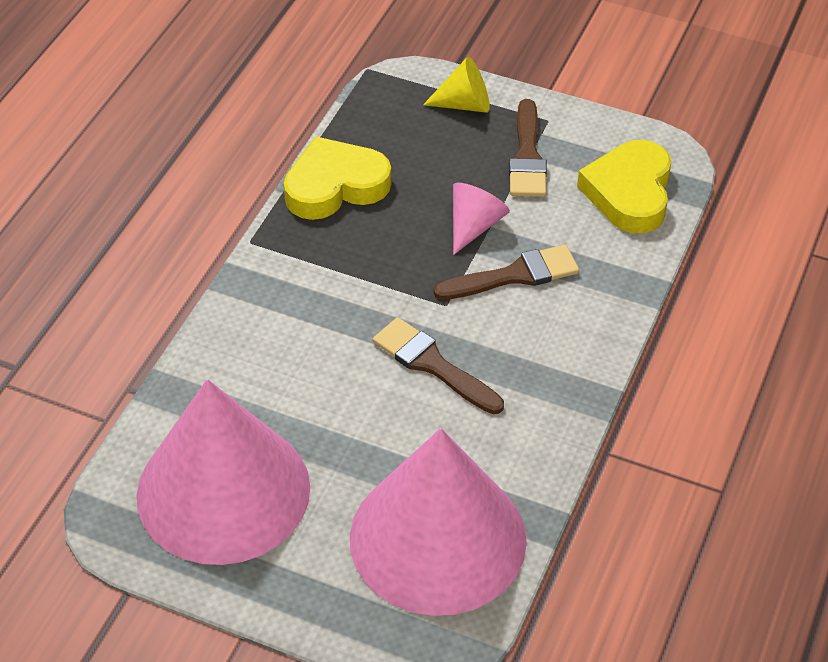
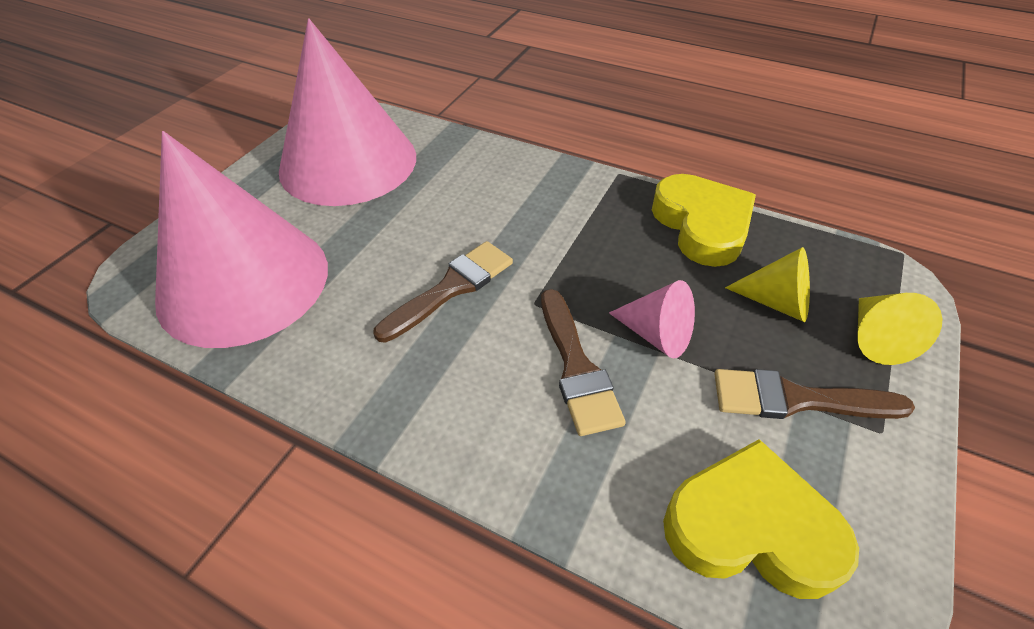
camera: 95 degrees right, 0 degrees up
none -> yellow cone [725,247,810,322]

